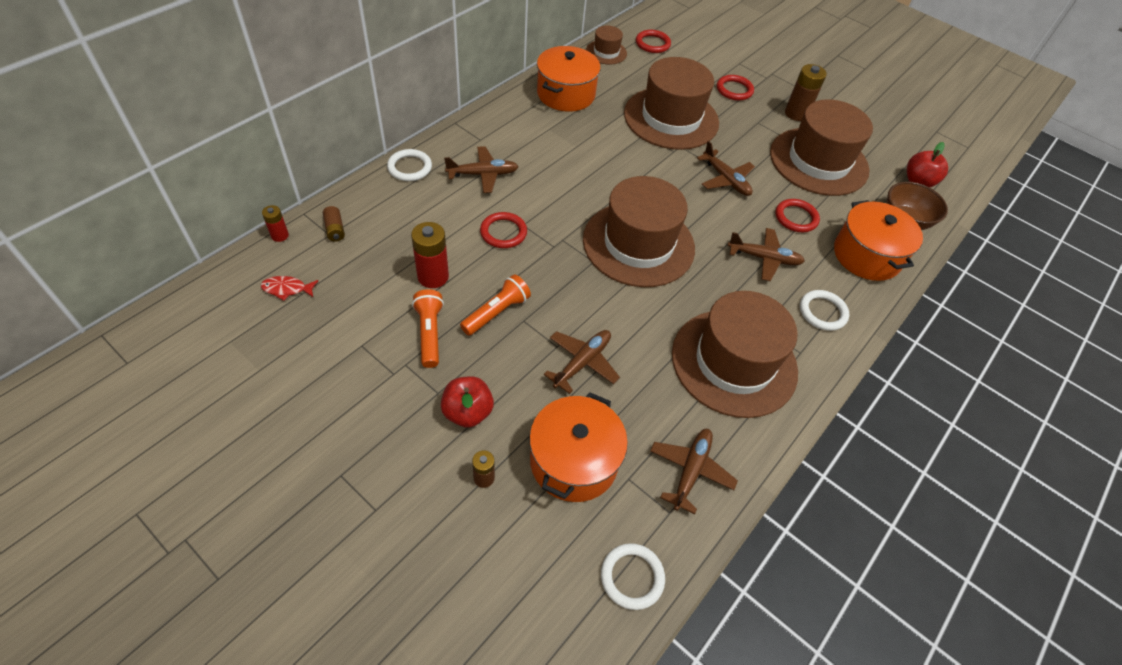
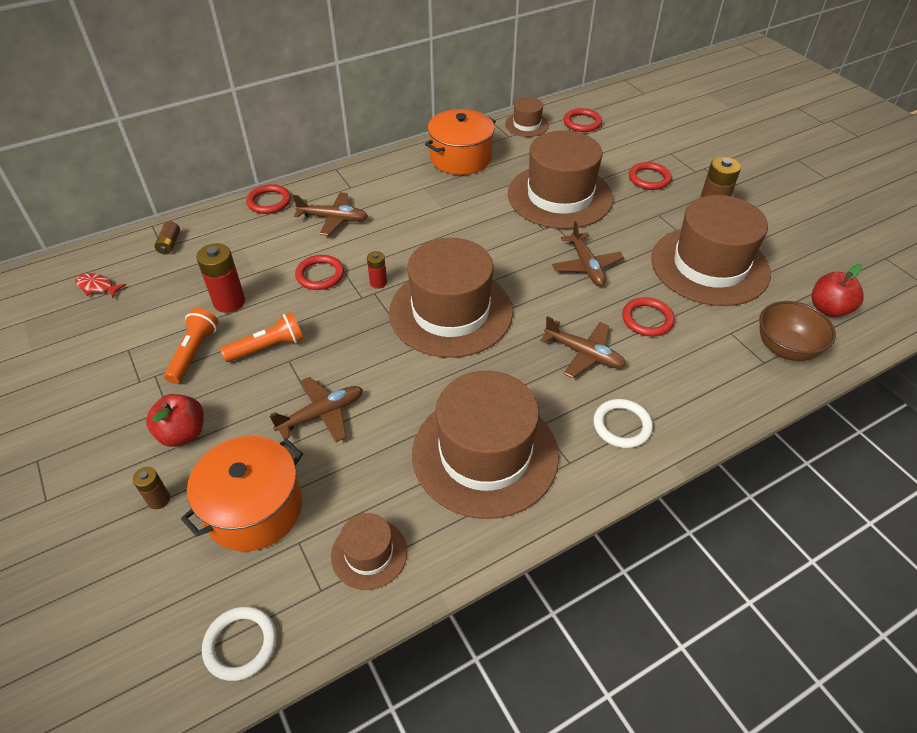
camera: 25 degrees right, 5 degrees down
red battery [262,205,289,242] -> red battery moved to [367,251,387,289]
white ring [387,149,432,181] -> red ring [246,184,291,214]
brown plane [650,429,738,514] -> brown hat [331,513,407,590]
orange pot [834,200,923,281] -> none

